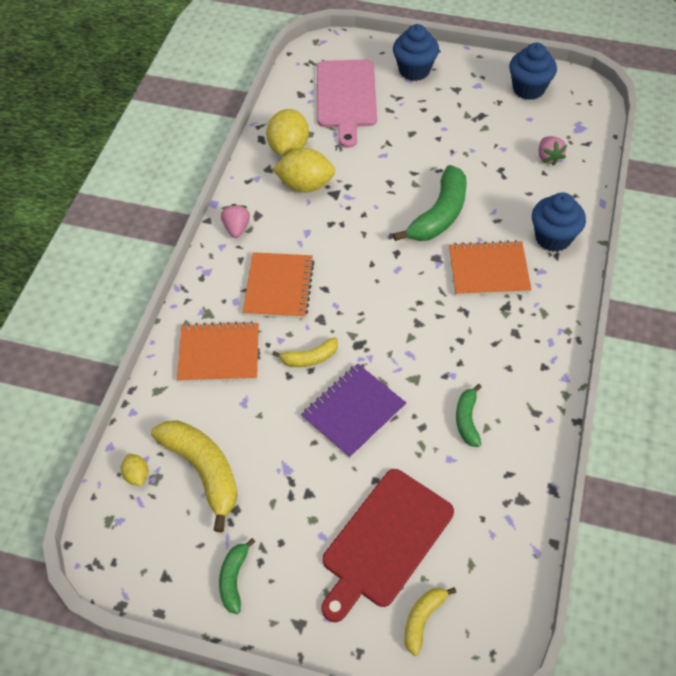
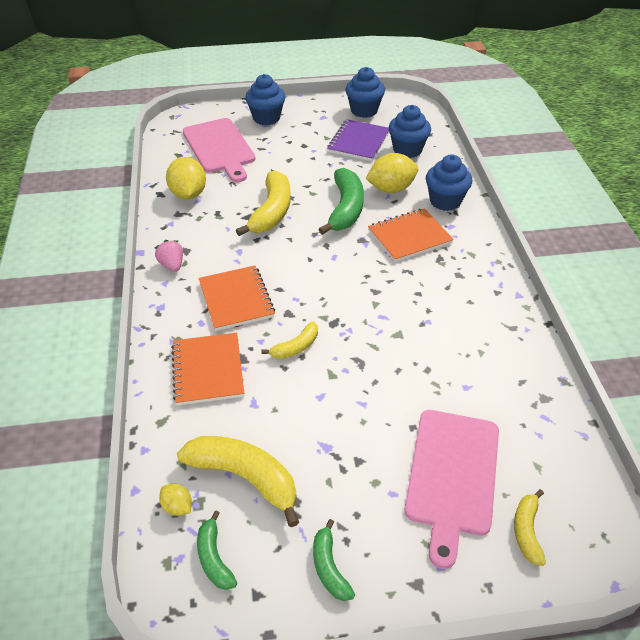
camera: 25 degrees left, 10 degrees down
orange notebook [177,321,259,382] -> orange notebook turned 75 degrees counterclockwise [171,333,244,406]
yellow lemon [272,148,335,193] -> yellow lemon moved to [366,153,418,193]
purple notebook [301,363,406,458] -> purple notebook moved to [327,119,389,161]
red cutting board [321,469,454,622] -> pink cutting board [405,410,499,569]
green banana [456,384,481,447] -> green banana moved to [197,510,237,590]
pink strawberry [539,136,567,166] -> blue cupcake [389,105,431,158]
none -> yellow banana [236,170,291,236]

